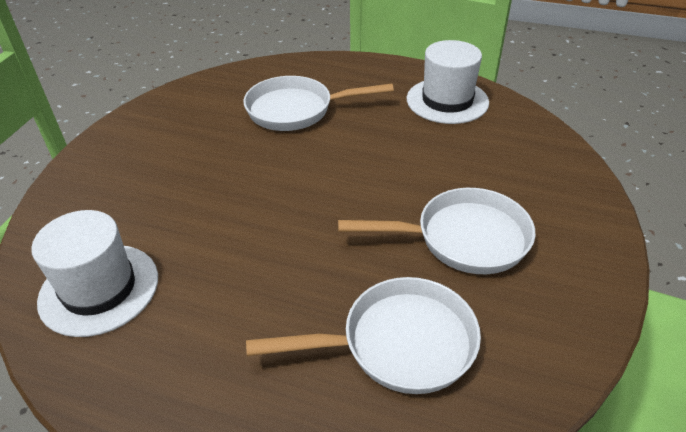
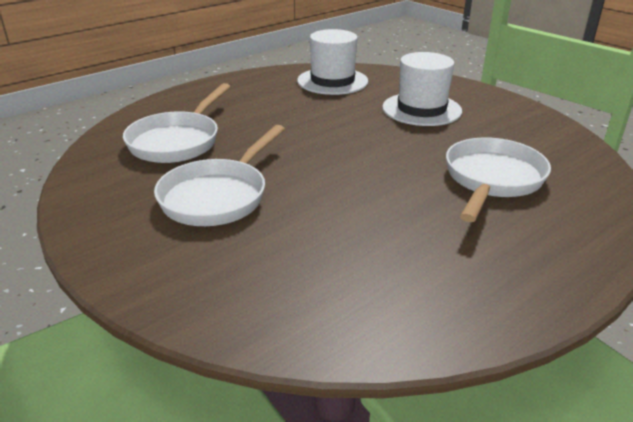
camera: 120 degrees right, 10 degrees down
white hat [407,40,489,124] -> white hat moved to [382,52,462,126]

